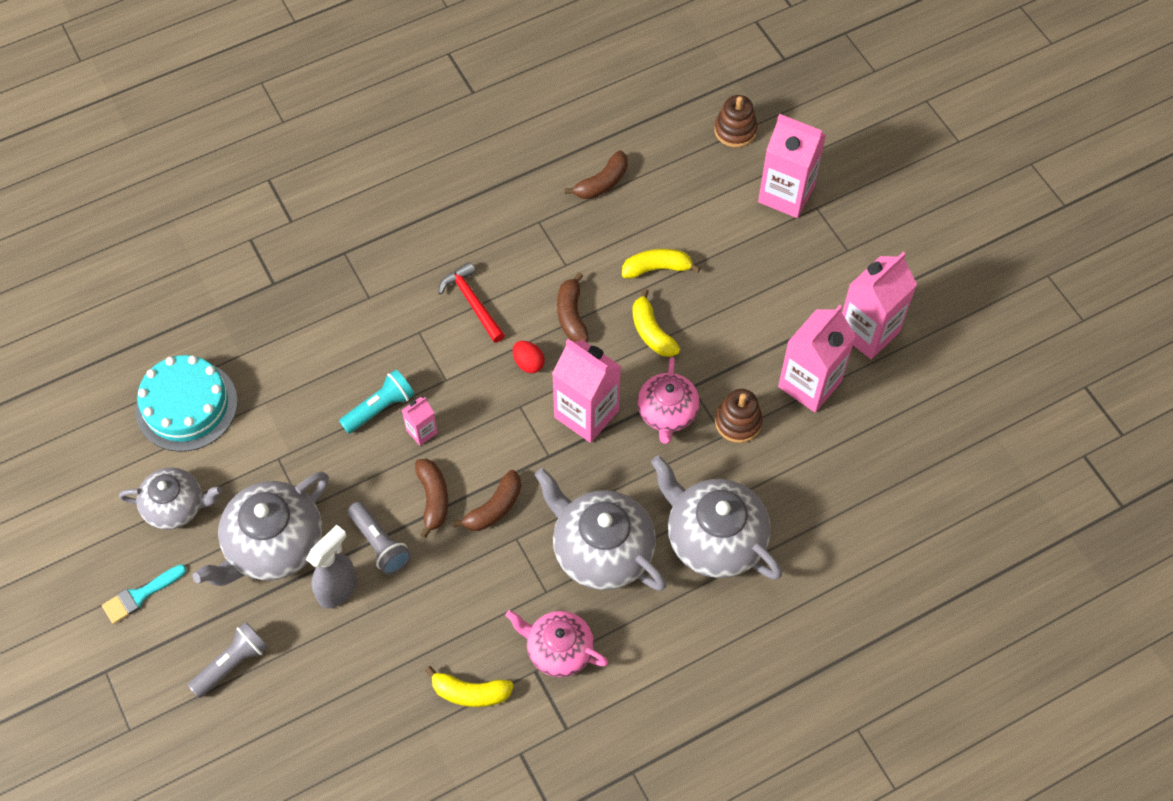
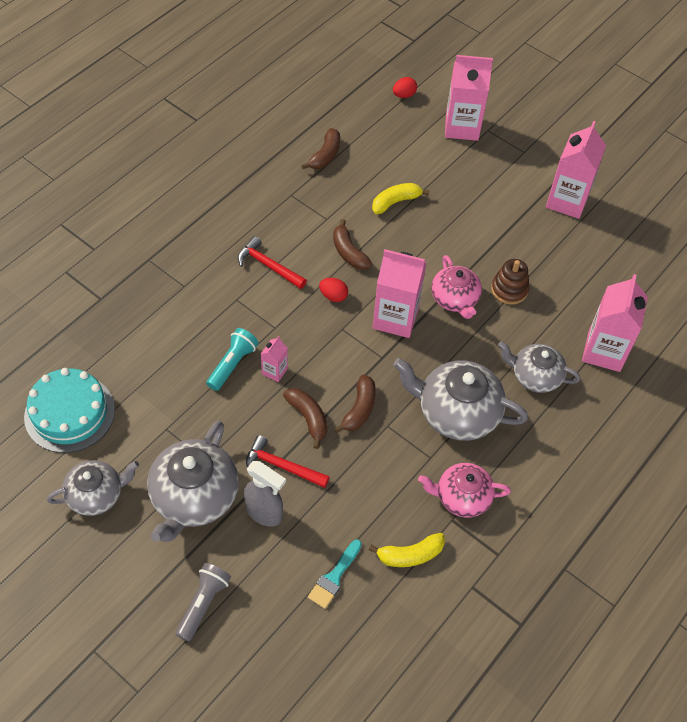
camera: 25 degrees left, 5 degrees down
turquoise brush [102,564,187,624] -> turquoise brush moved to [308,539,362,609]
grey spray bottle [306,525,357,609] -> grey spray bottle turned 105 degrees clockwise [244,461,286,526]
grey flashlight [348,502,411,575] -> red hammer [246,435,330,488]
yellow banana [632,289,680,357] -> none
grey teapot [651,455,782,580] -> grey teapot [498,341,580,393], size x0.64
brown stacking toy [714,95,757,147] -> red egg [393,77,417,98]
pink carton [778,305,856,412] -> pink carton moved to [582,274,648,372]

